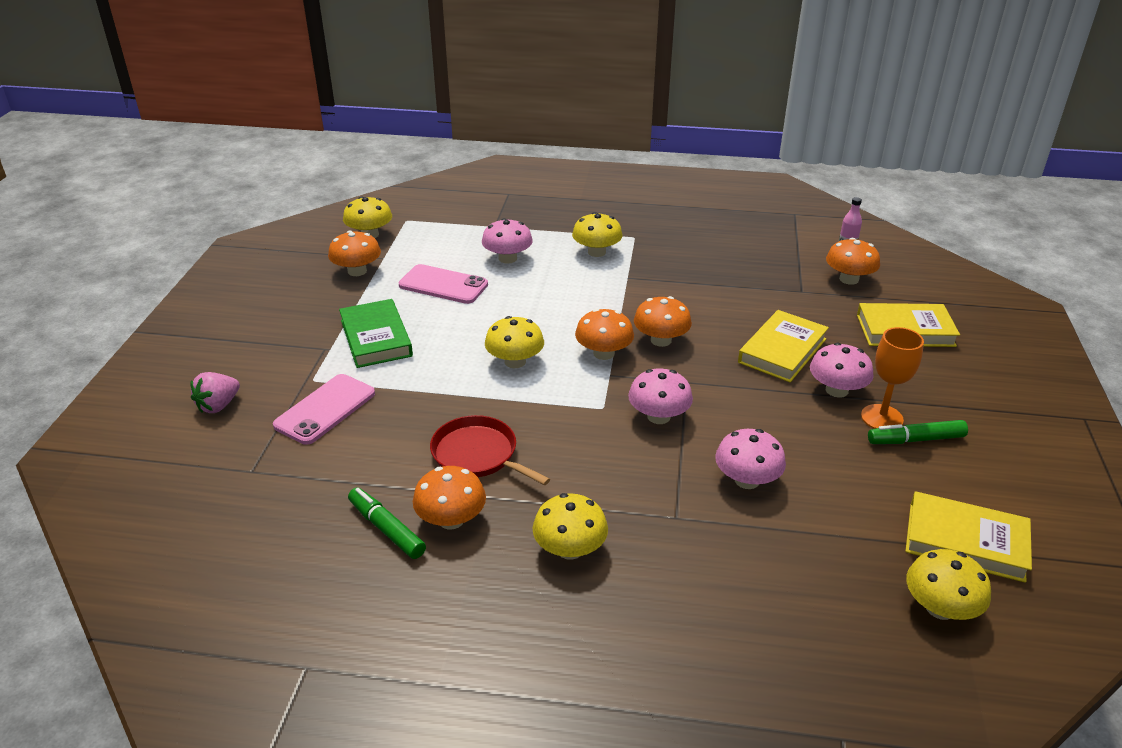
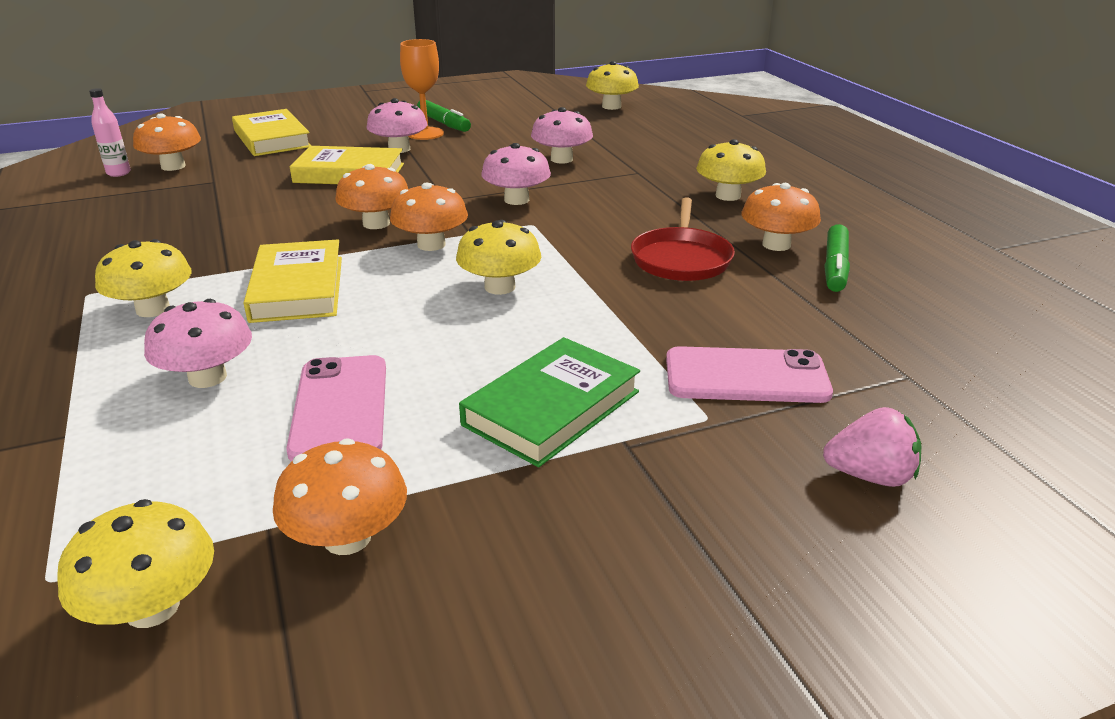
camera: 120 degrees left, 5 degrees down
yellow book [905,491,1032,583] -> yellow book moved to [244,239,342,323]

